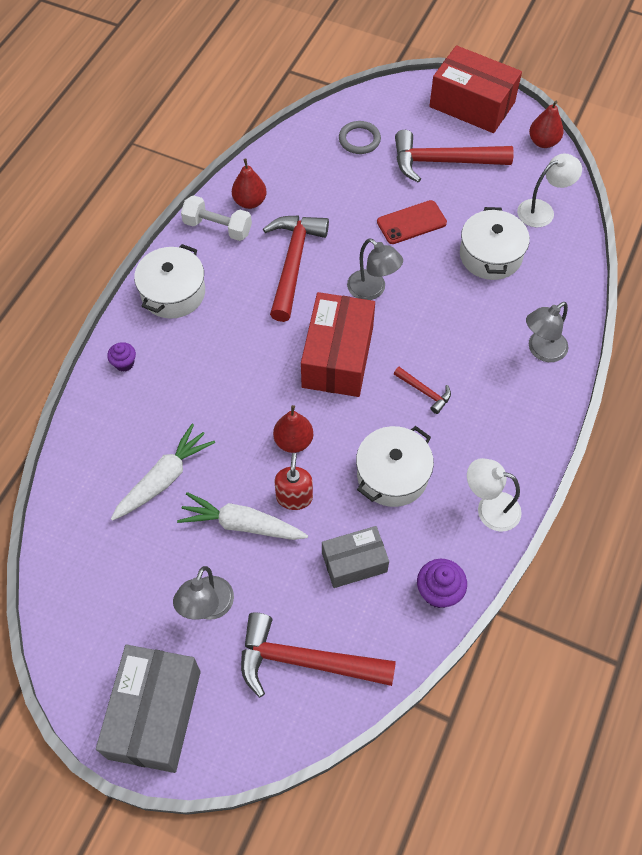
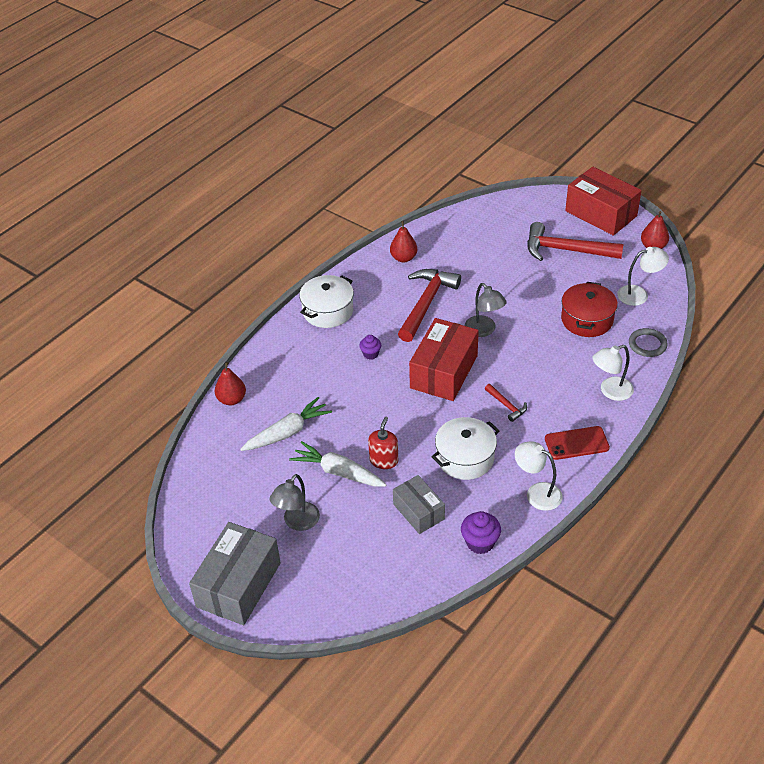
camera: 15 degrees right, 15 degrees down
purple cupcake [107,342,136,372] -> purple cupcake moved to [359,335,381,360]
white dumbbell [181,195,252,241] -> none
red hammer [241,612,396,698] -> none
red pear [273,405,313,453] -> red pear moved to [215,362,246,405]
grey box [322,526,389,588] -> grey box turned 60 degrees clockwise [393,475,445,534]
grey ring [339,121,381,154] -> grey ring moved to [629,328,668,357]
red phone [377,200,447,244] -> red phone moved to [545,426,610,460]
white pot [460,207,530,280] -> red pot [561,282,618,337]
grey lamp [526,302,568,362] -> white lamp [592,345,634,401]

